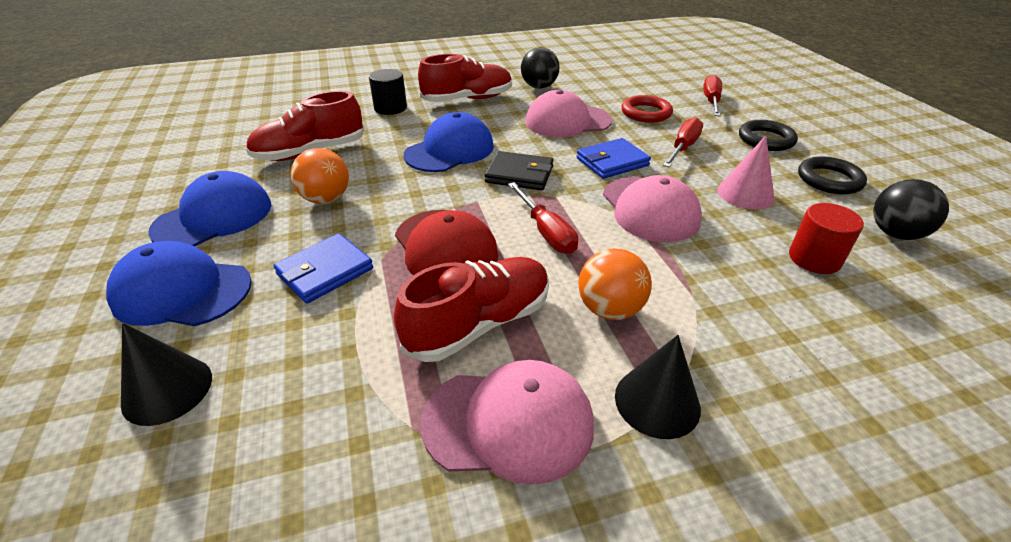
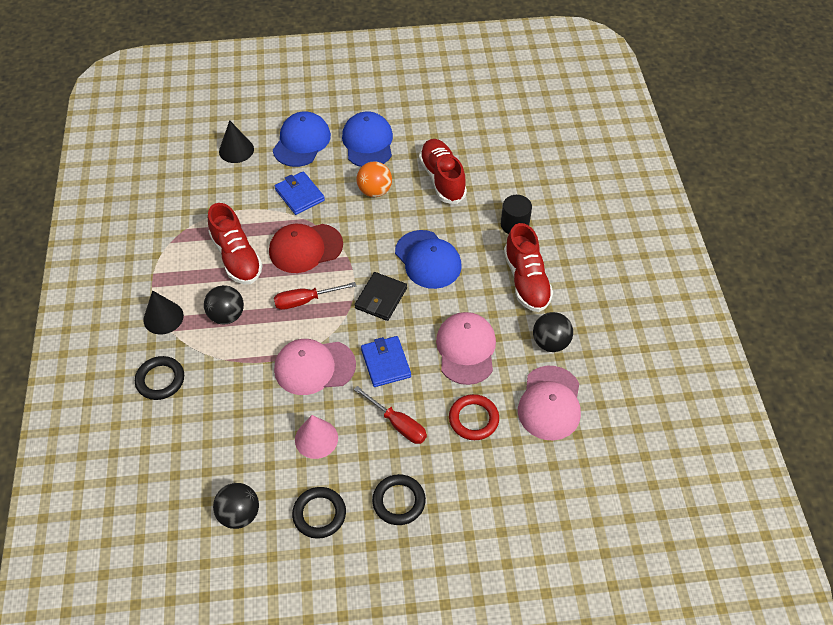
camera: 100 degrees right, 15 degrees up
blue cap [148,171,271,246] -> blue cap turned 150 degrees counterclockwise [342,112,393,167]
pink cap [421,360,594,485] -> pink cap moved to [518,366,581,440]
orange ball [578,248,652,320] -> black ball [204,285,244,325]
red screwdriver [703,75,722,116] -> none
red cylinder [789,203,864,274] -> none
none -> black ring [135,356,184,400]

